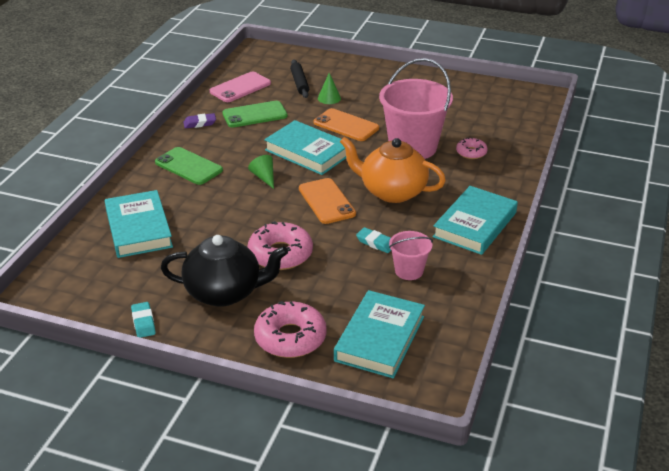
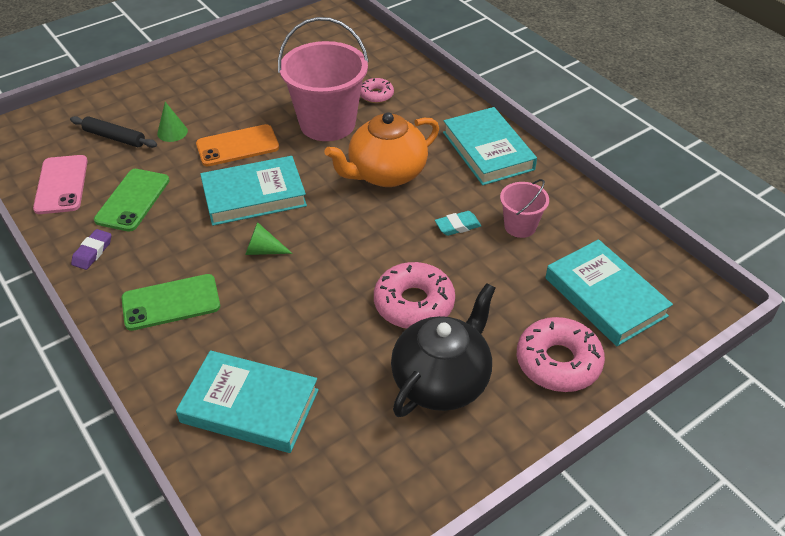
camera: 55 degrees left, 10 degrees up
turquoise eraser [131,302,156,338] -> none
orange phone [299,178,356,224] -> none

